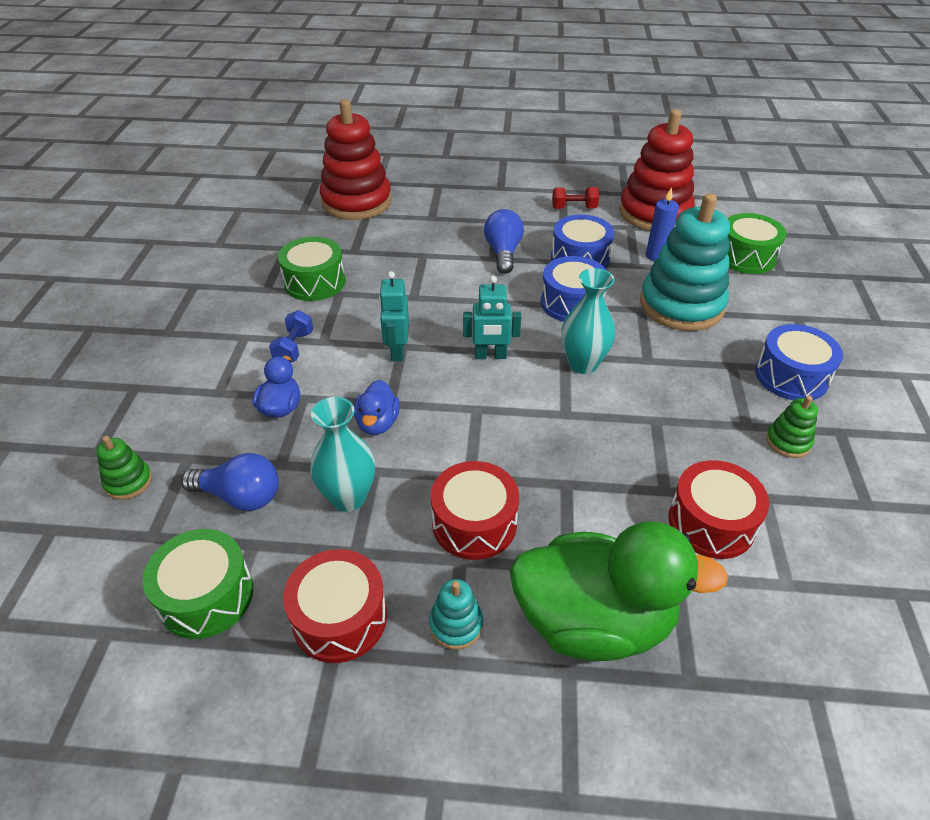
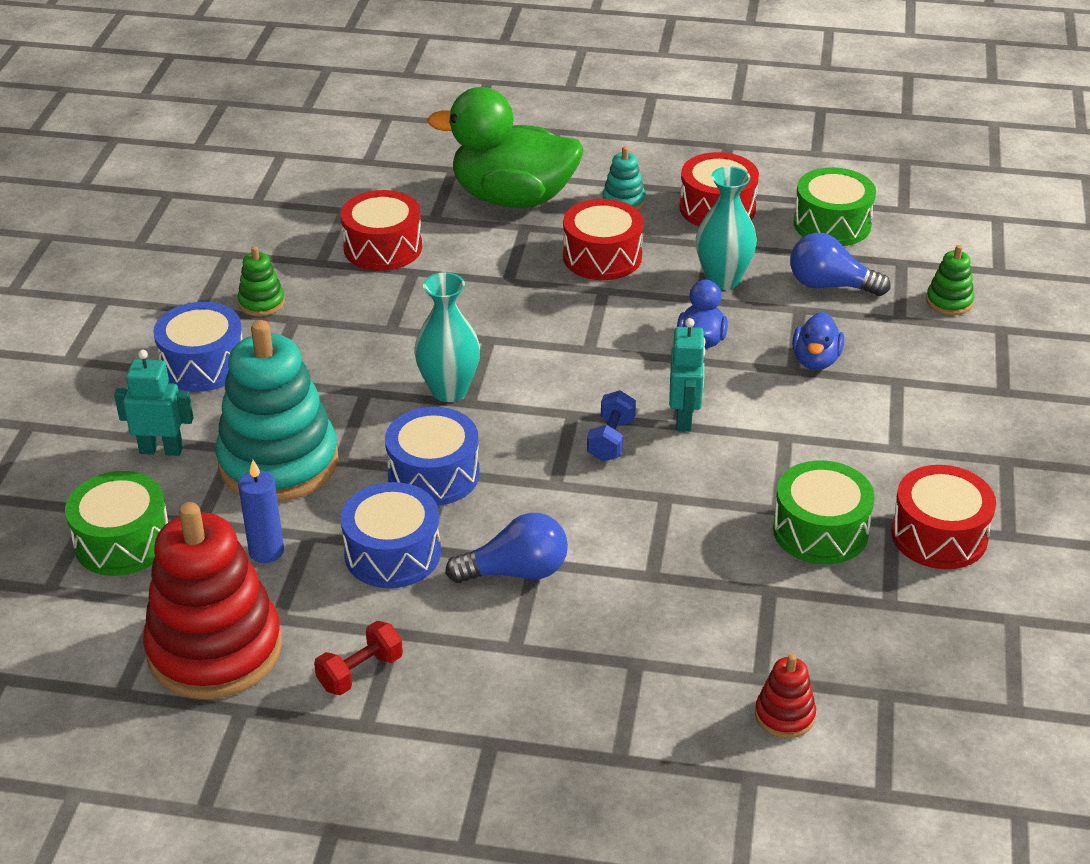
camera: 175 degrees left, 5 degrees down
blue dumbbell [269,310,313,362] -> blue dumbbell moved to [587,390,636,461]
red stacking toy [320,99,392,220] -> red stacking toy [755,654,816,738], size x0.43
turquoise robot [463,276,521,359] -> turquoise robot moved to [114,350,194,456]
blue light bulb [484,209,524,274] -> blue light bulb turned 105 degrees counterclockwise [445,513,568,583]
red dumbbell [552,187,599,209] -> red dumbbell turned 45 degrees counterclockwise [314,621,403,695]
none -> red drum [891,465,996,569]

